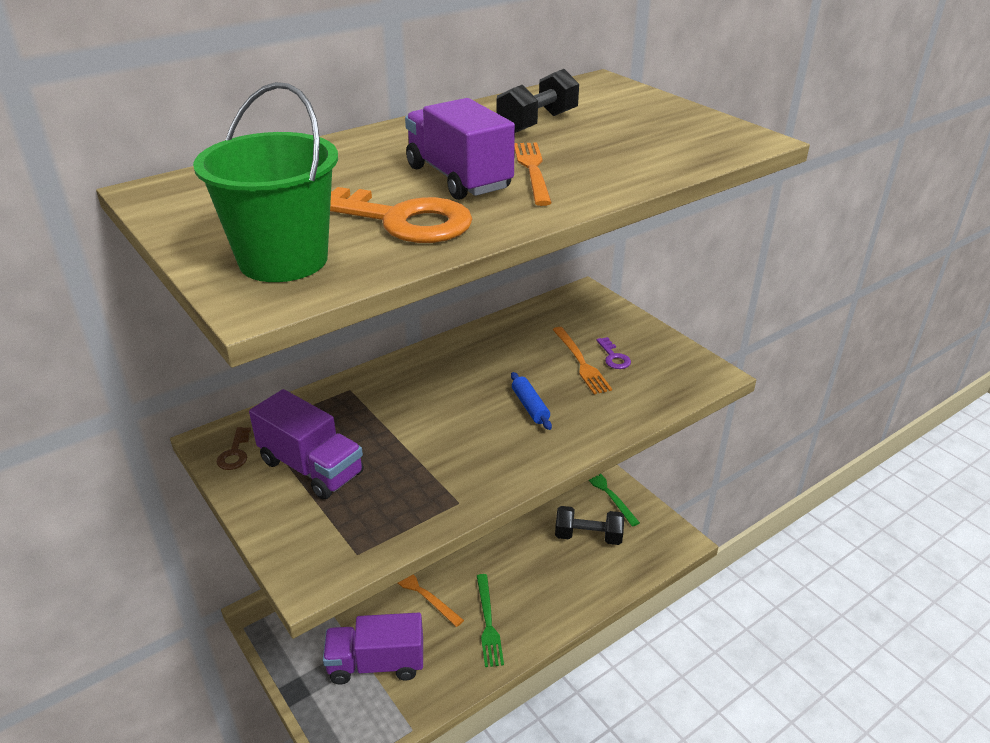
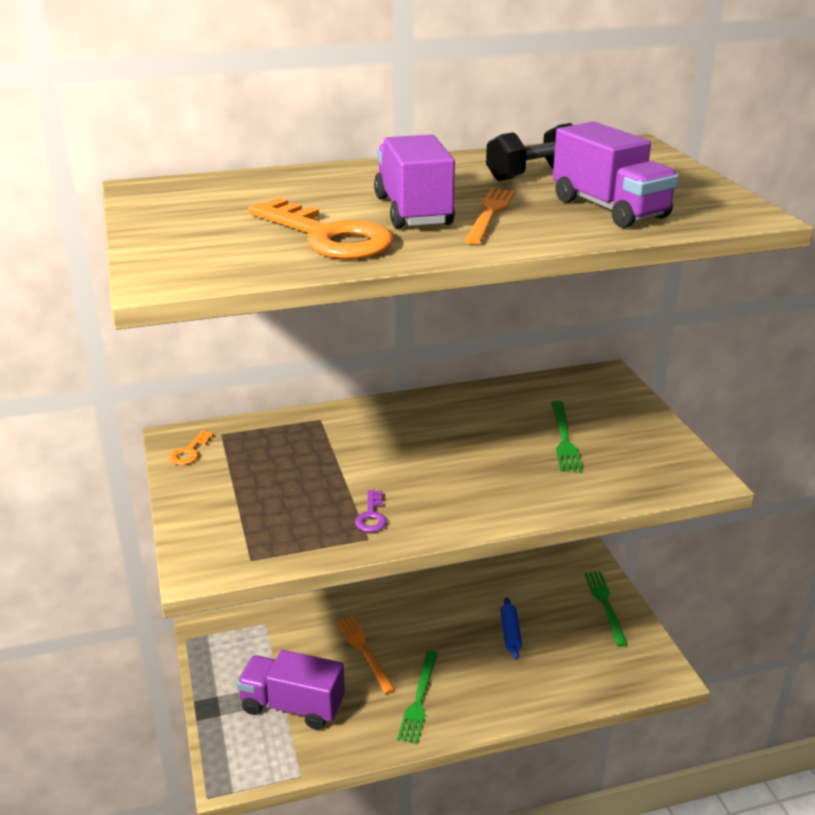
camera: 20 degrees right, 5 degrees down
green bucket [193,82,338,282] -> none
brown key [216,427,251,470] -> orange key [169,430,214,465]
purple truck [249,389,364,499] -> purple truck moved to [553,122,679,228]
blue rolling pin [511,372,552,430] -> blue rolling pin moved to [500,597,522,660]
orange fork [552,327,612,394] -> green fork [551,401,583,472]
black dumbbell [555,506,624,545] -> none
purple key [596,337,631,369] -> purple key moved to [355,490,387,532]

